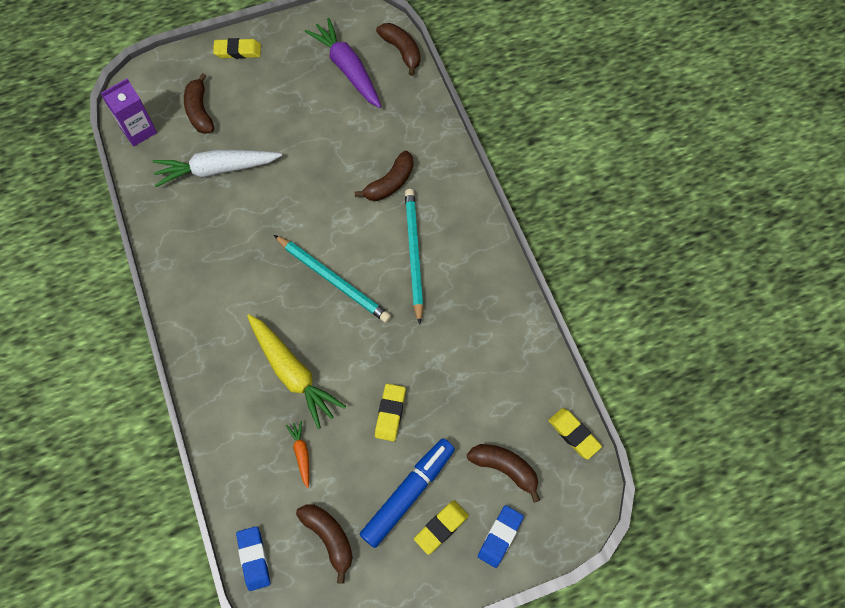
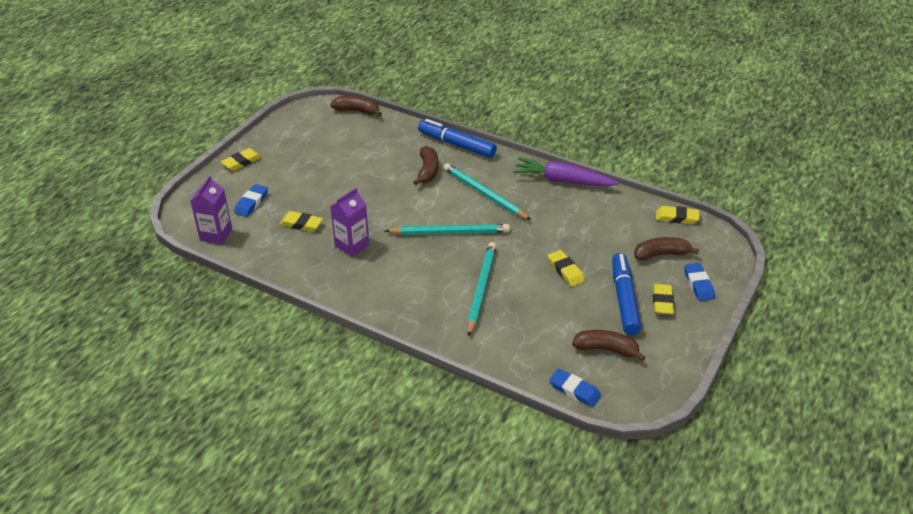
camera: 40 degrees left, 25 degrees down
white carrot [153,150,282,187] -> yellow eraser [279,211,323,232]
brown banana [184,73,214,134] -> blue eraser [234,184,268,217]
yellow carrot [247,314,346,429] -> turquoise pencil [467,242,496,337]
orange carrot [286,421,309,488] -> none
purple carrot [305,18,381,108] -> purple carrot moved to [513,157,619,187]
none -> purple carton [330,188,369,257]
none -> blue marker [418,119,497,158]

